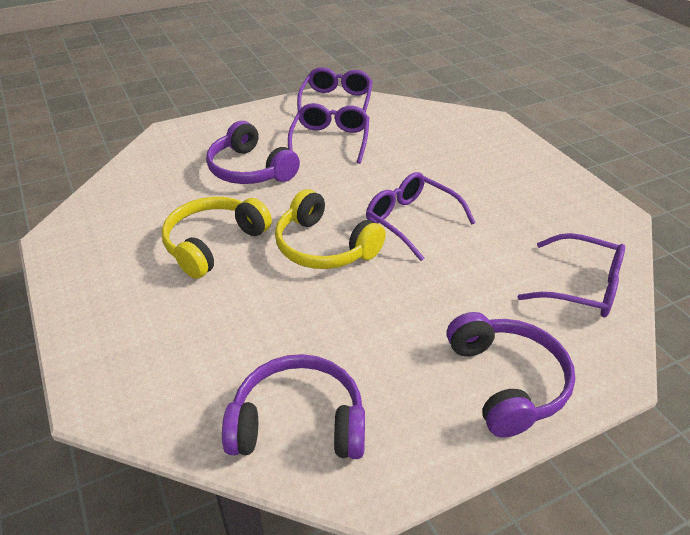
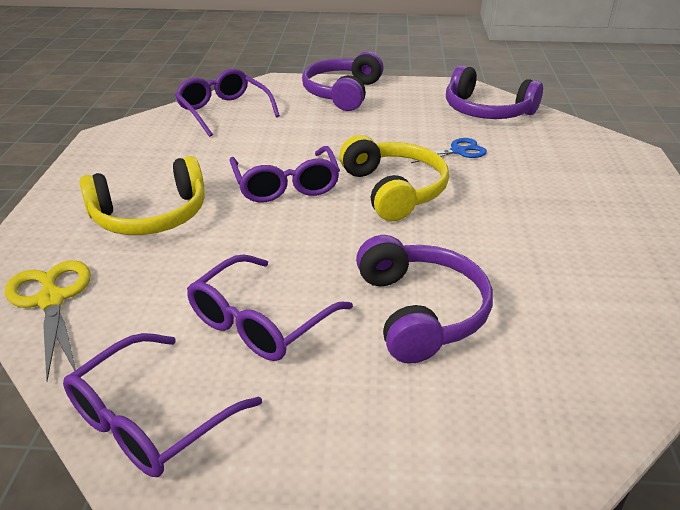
camera: 150 degrees left, 5 degrees down
yellow headphones [162,197,272,279] -> yellow headphones moved to [80,156,205,235]
none -> yellow scissors [5,260,91,381]
none -> blue scissors [411,138,487,163]

